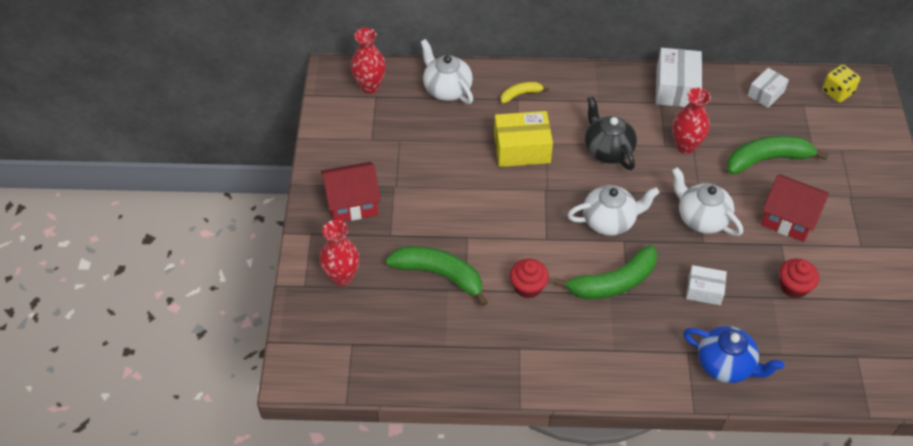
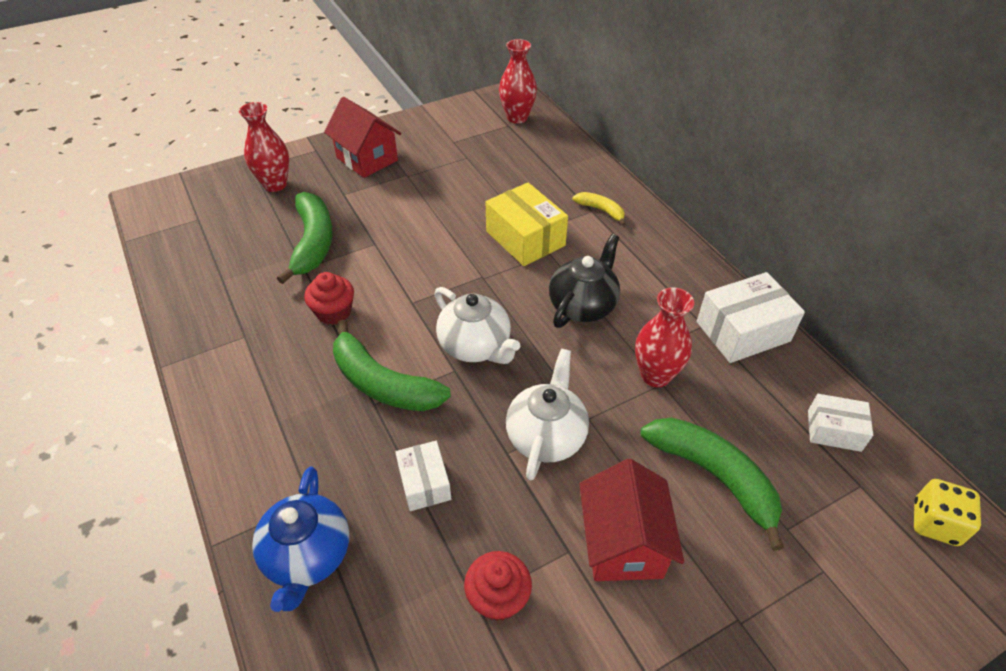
camera: 60 degrees right, 5 degrees down
white teapot [421,39,473,104] -> none

